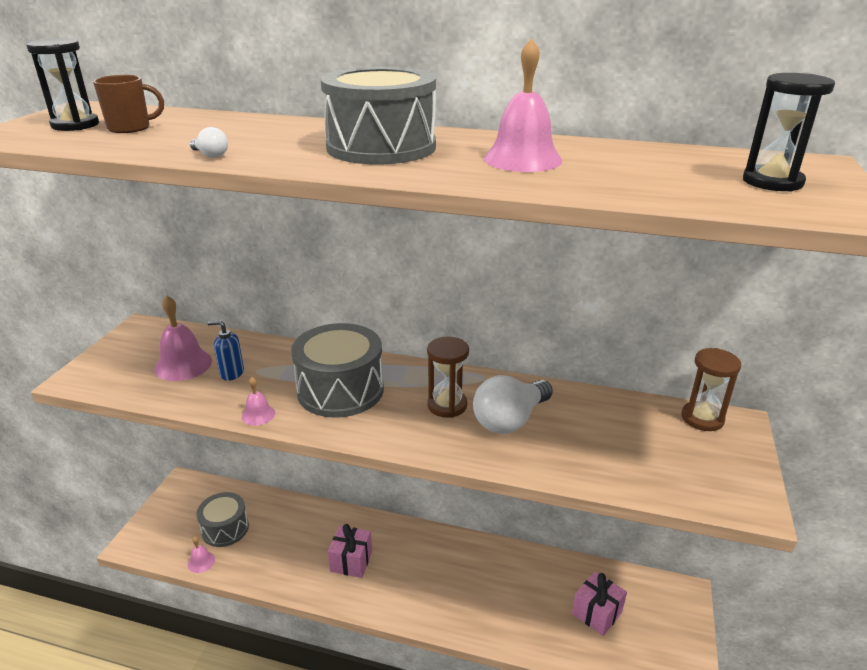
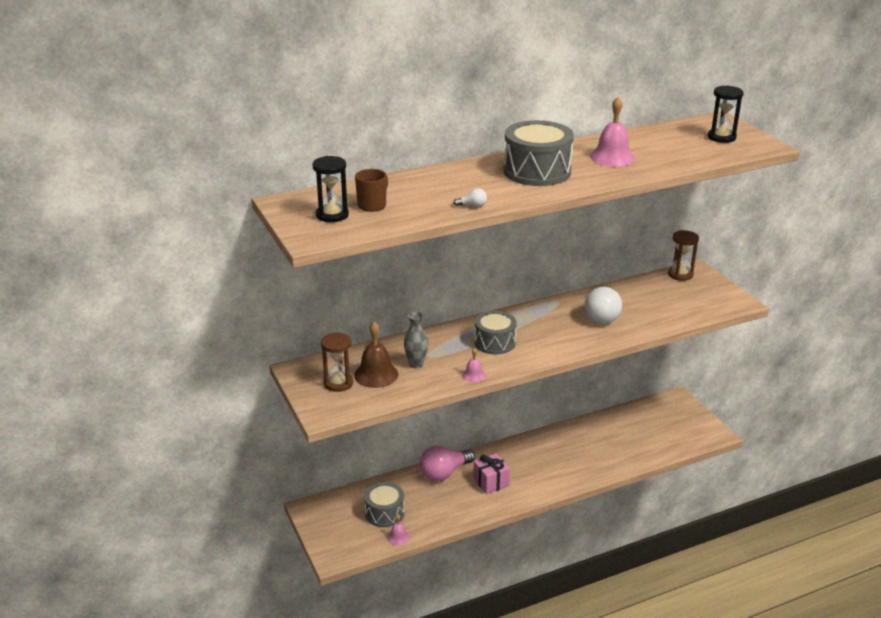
camera: 40 degrees left, 0 degrees up
pink bell [154,296,212,381] -> brown bell [354,322,398,388]
blue soap dispenser [207,320,244,381] -> grey vase [404,312,428,368]
grey drum [291,323,384,418] -> grey drum [474,311,517,354], size x0.66
brown hourglass [427,337,469,418] -> brown hourglass moved to [321,332,353,392]
pink gift [572,571,627,636] -> none
none -> pink light bulb [420,446,475,481]

